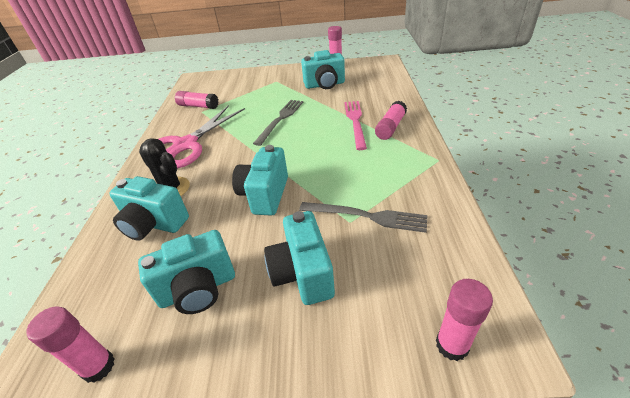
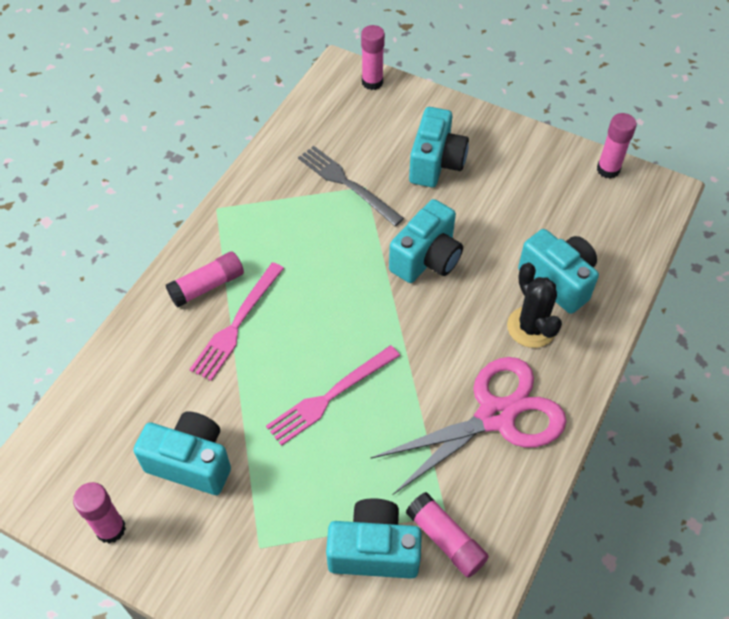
camera: 155 degrees left, 15 degrees up
turquoise camera [138,230,235,314] -> turquoise camera moved to [326,498,422,579]
grey fork [253,100,303,146] -> pink fork [266,345,400,446]

